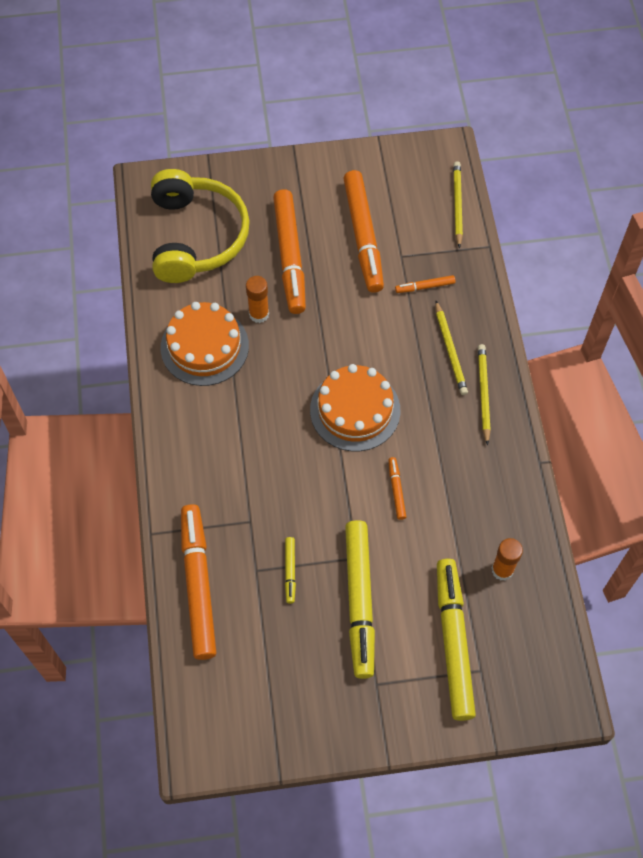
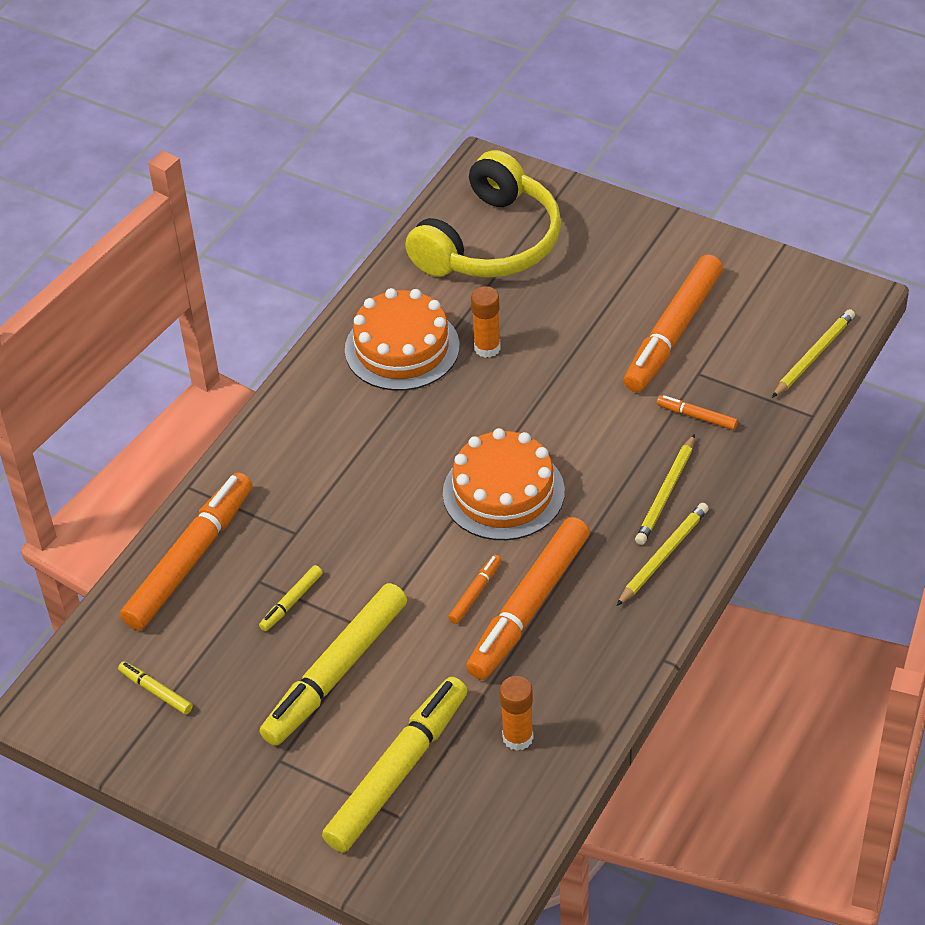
camera: 40 degrees right, 15 degrees down
orange marker [273,189,306,314] -> orange marker moved to [466,517,590,680]
none -> yellow marker [118,661,193,714]

